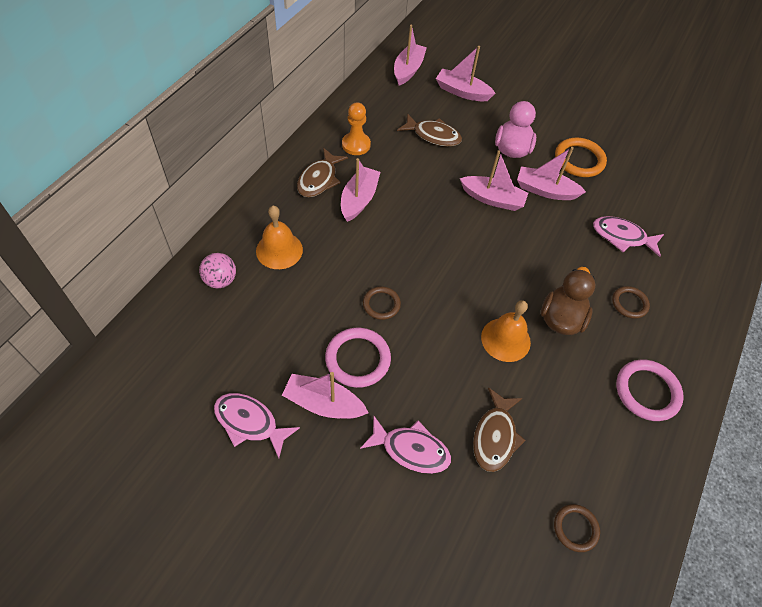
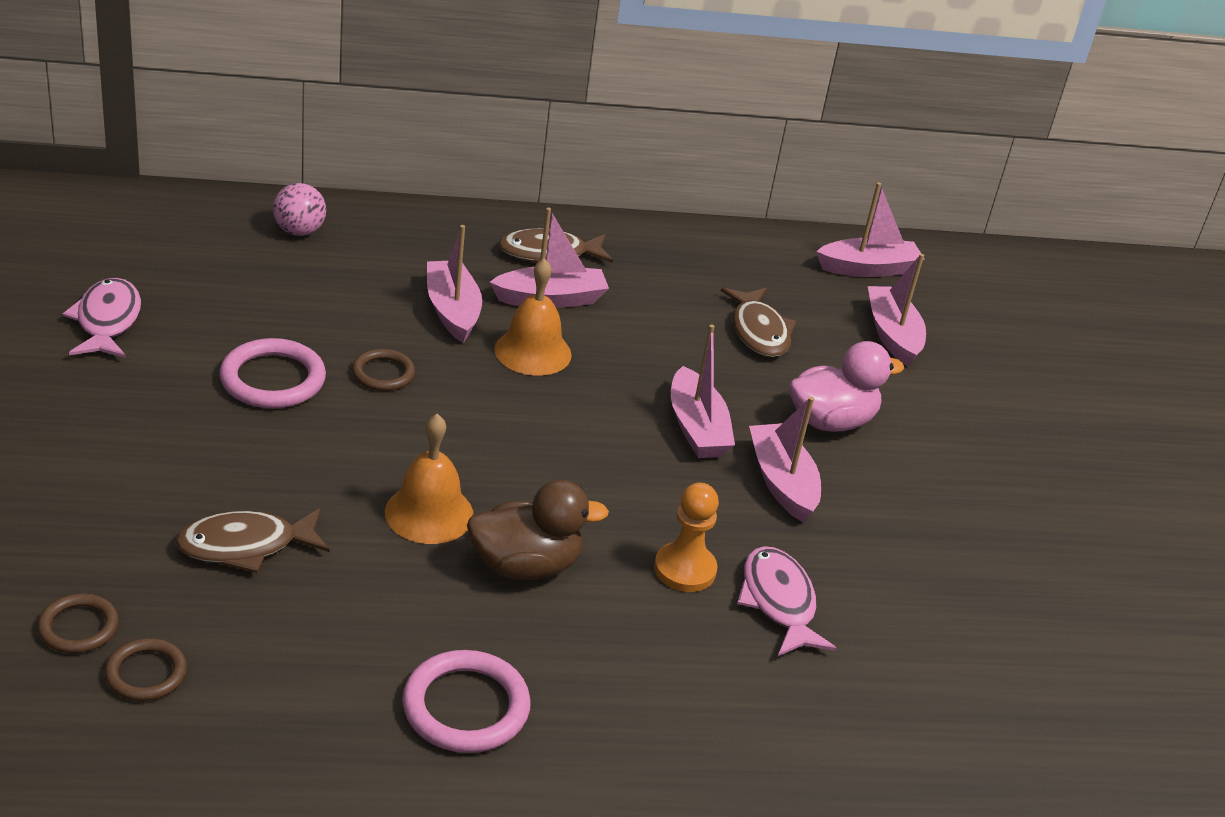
camera: 55 degrees right, 20 degrees down
orange bell [256,206,303,269] -> orange bell moved to [494,258,572,376]
pink boat [282,372,369,419] -> pink boat moved to [427,225,482,343]
orange pawn [342,102,371,155] -> orange pawn moved to [654,482,719,592]
pink fish [360,415,451,474] -> none
orange ring [555,138,607,177] -> none
brown ring [612,286,650,319] -> brown ring moved to [37,594,119,653]

